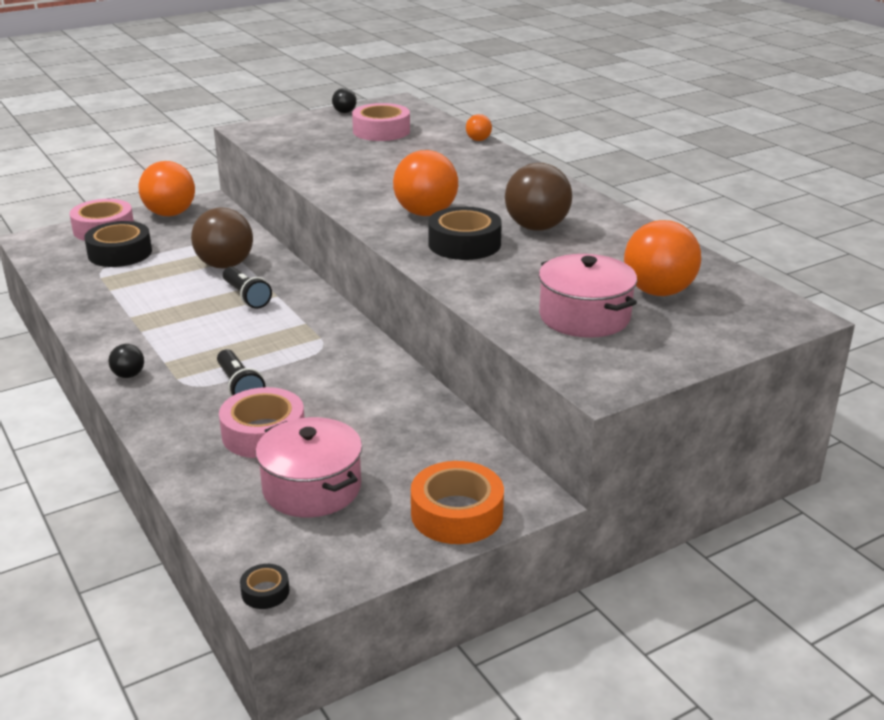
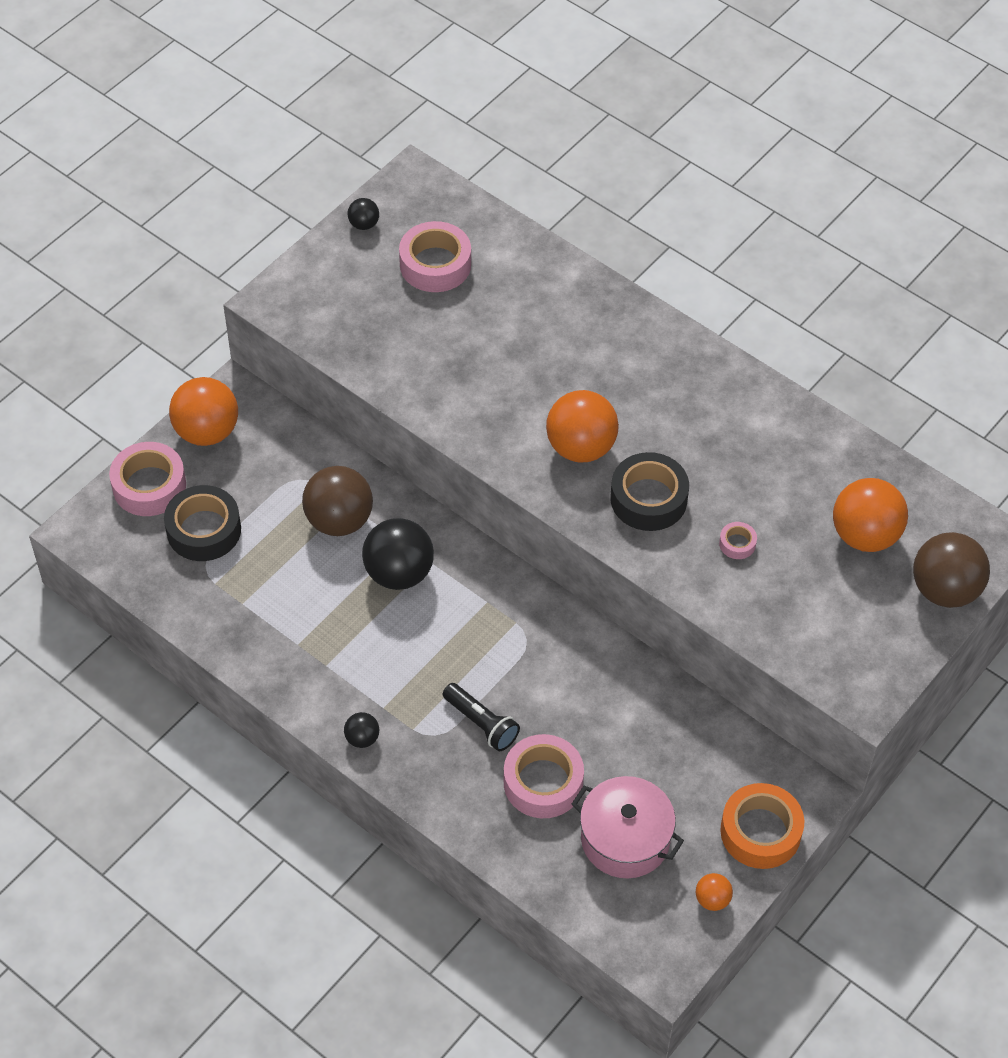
camera: 20 degrees left, 25 degrees up
black flashlight [223,267,272,309] -> black ball [362,518,434,590]
black tape [240,564,289,609] -> none
orange ball [466,114,492,141] -> orange ball moved to [696,873,733,911]
brown ball [505,163,572,230] -> brown ball moved to [913,532,990,608]
pink pot [539,254,637,338] -> none
none -> pink tape [719,522,757,559]

